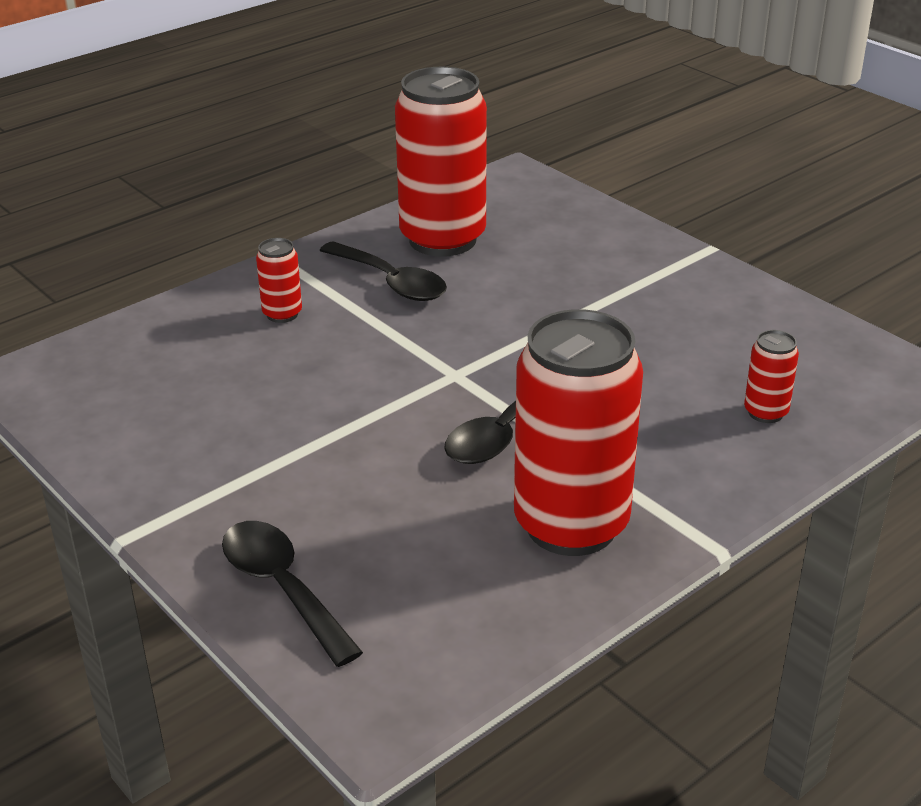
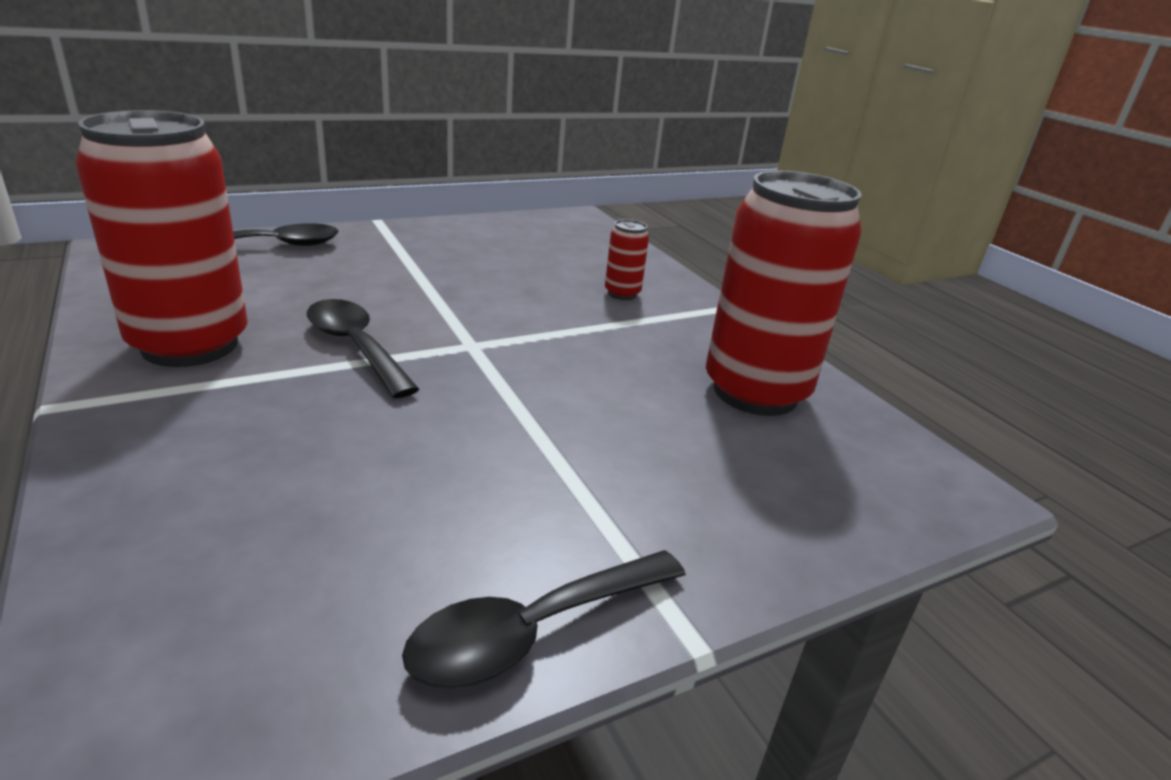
camera: 100 degrees right, 5 degrees down
black spoon [319,241,447,301] -> black spoon moved to [402,550,686,688]
red can [744,330,799,423] -> none

